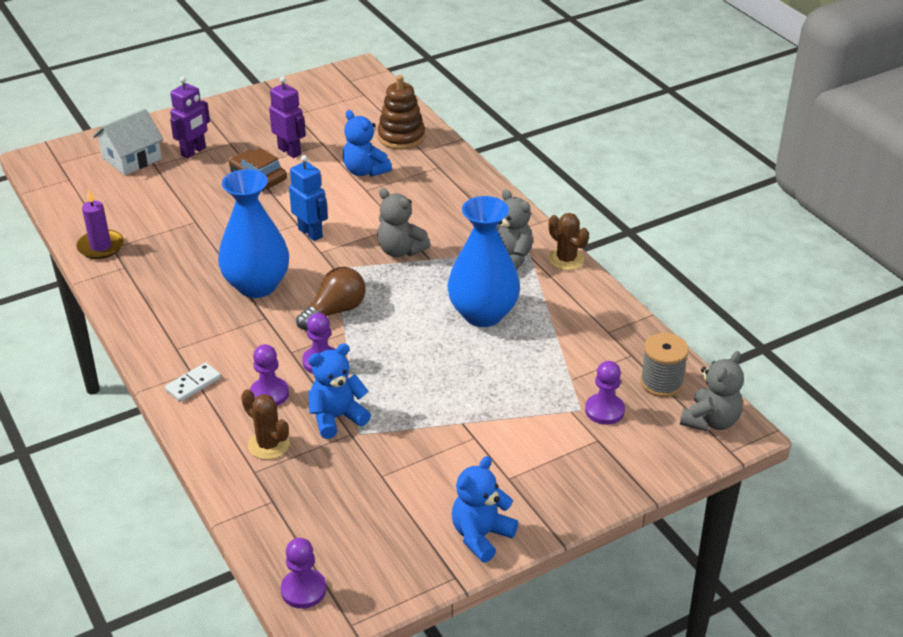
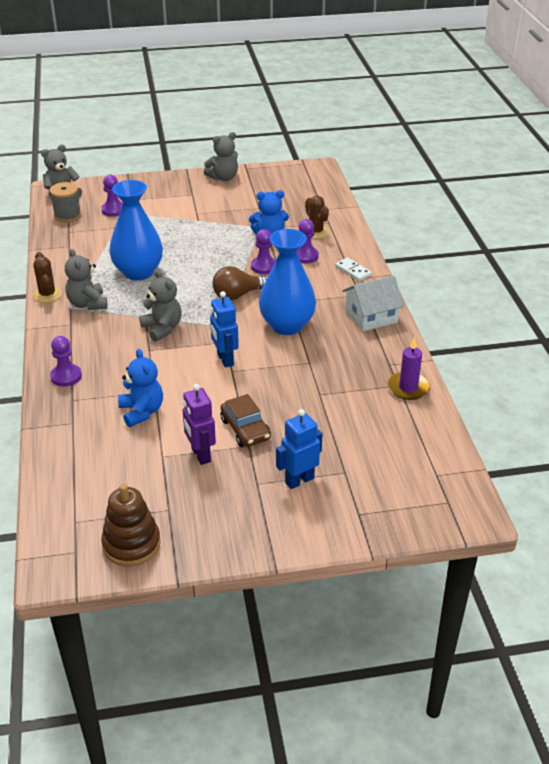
camera: 160 degrees left, 0 degrees up
white house [93,109,164,175] -> white house moved to [342,275,404,331]
white domino [165,362,221,402] -> white domino turned 75 degrees clockwise [335,258,372,281]
purple robot [170,76,210,158] -> blue robot [276,409,323,489]
purple pawn [281,538,327,609] -> purple pawn moved to [50,336,82,387]
brown stacking toy [377,75,425,150] -> brown stacking toy moved to [101,484,161,566]
blue teddy bear [452,456,518,562] -> grey teddy bear [204,132,238,181]

